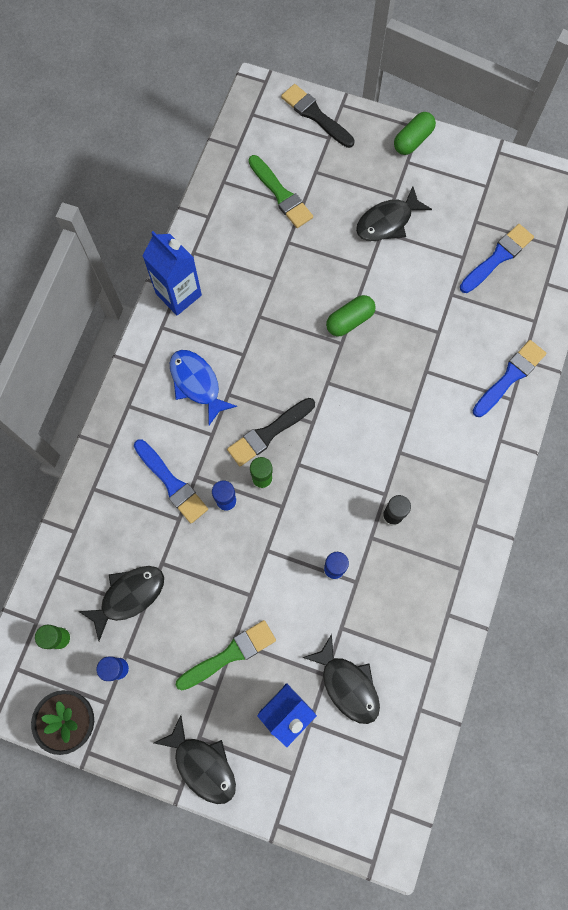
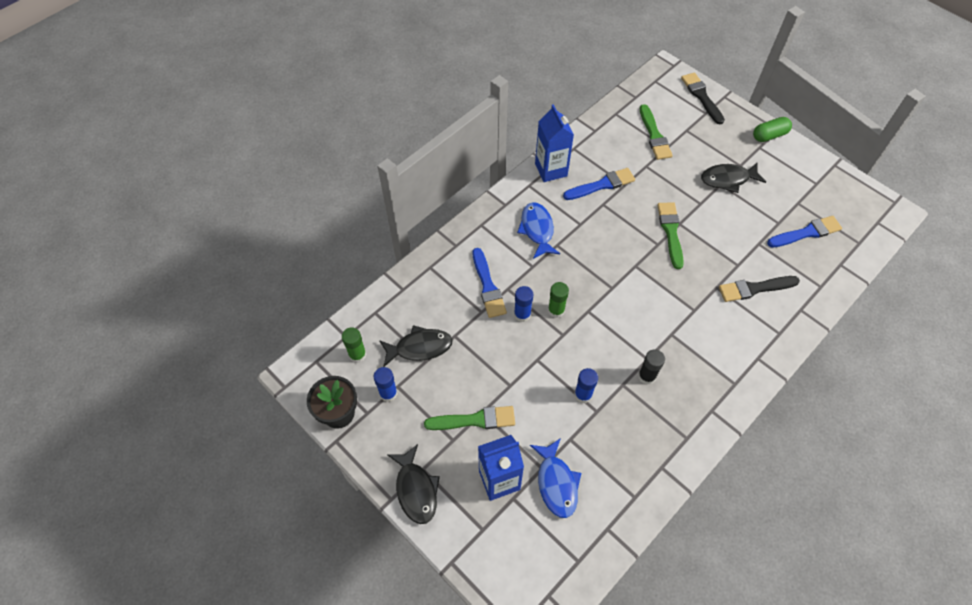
camera: 25 degrees right, 15 degrees down
black brush [227,398,315,466] -> black brush moved to [719,276,800,302]
black fish [302,634,380,724] -> blue fish [530,438,581,518]
green capsule [326,295,376,336] -> green brush [657,202,684,269]
blue brush [472,340,546,417] -> blue brush moved to [563,168,635,200]

